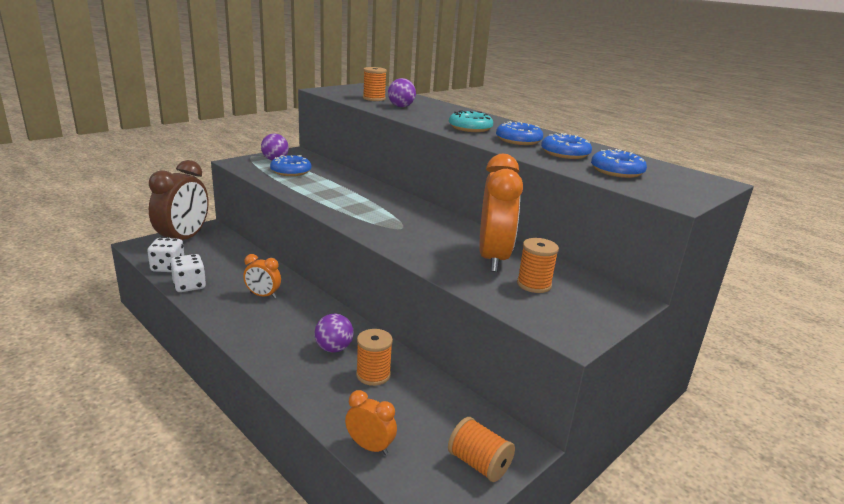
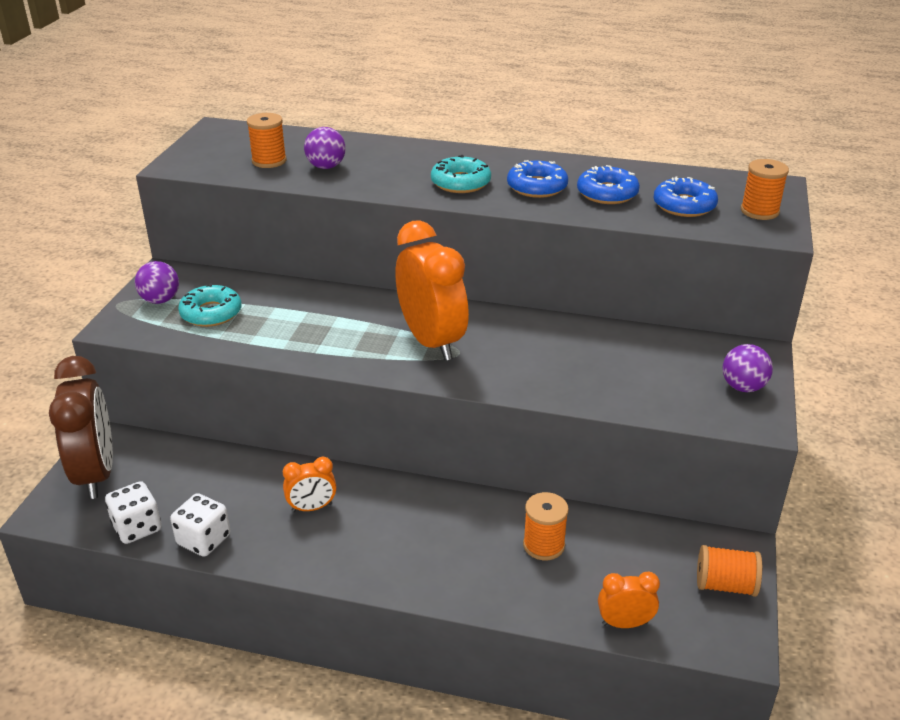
camera: 30 degrees left, 10 degrees up
blue donut [270,155,311,176] -> turquoise donut [178,283,242,327]
purple ball [314,314,353,352] -> purple ball moved to [722,344,773,392]
orange clock [479,154,523,272] -> orange clock moved to [395,220,469,361]
orange spool [517,238,559,293] -> orange spool moved to [741,159,789,220]

